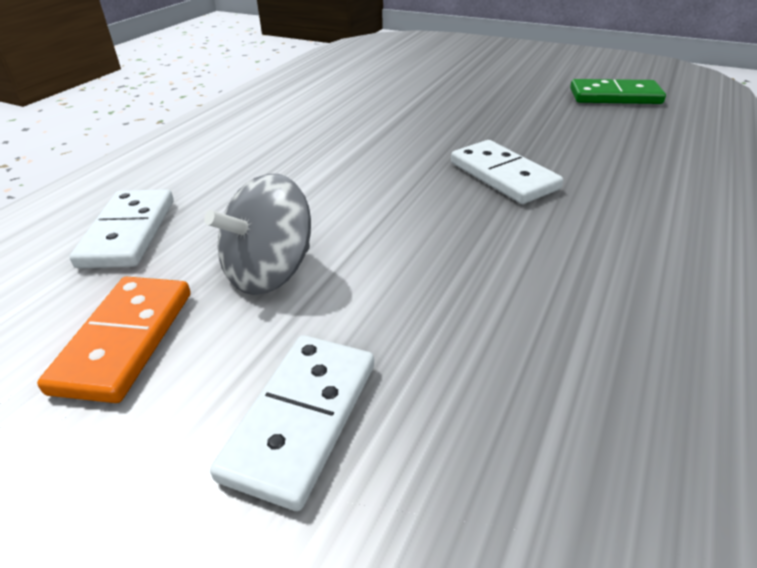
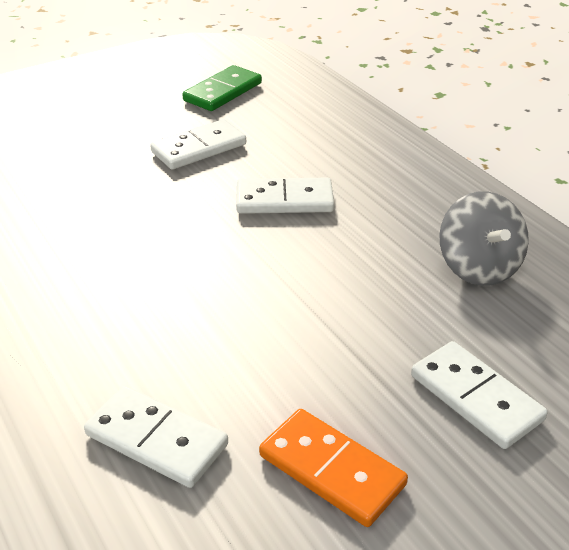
camera: 60 degrees left, 0 degrees up
grey spinning top [204,174,311,295] -> grey spinning top moved to [439,191,529,286]
none -> white domino [150,119,246,170]

